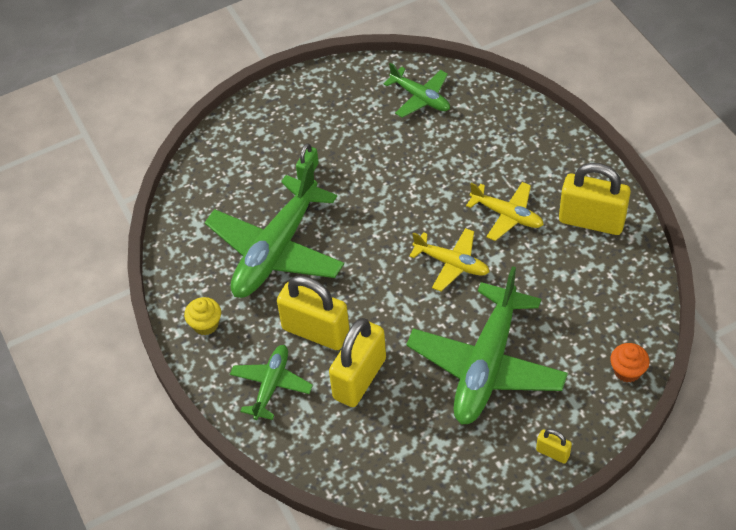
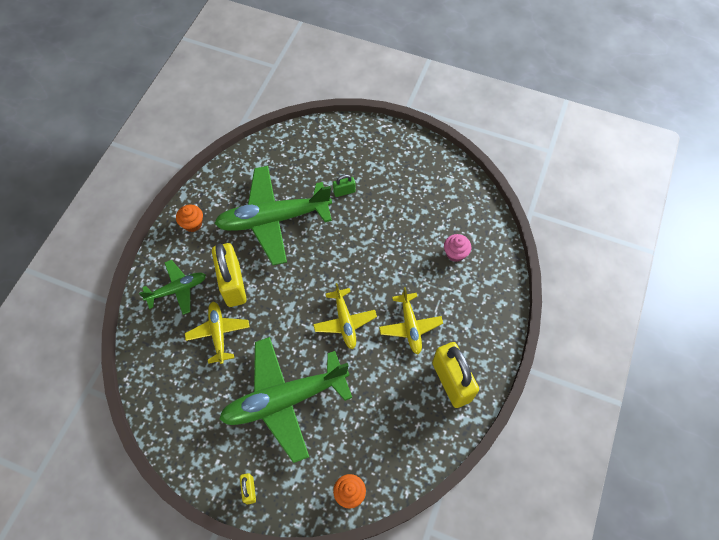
camera: 45 degrees right, 10 degrees up
yellow cupcake [184,297,221,335] -> orange cupcake [176,205,203,232]
yellow padlock [329,318,386,407] -> yellow plane [185,302,250,364]
green plane [383,63,450,118] -> none
none -> pink cupcake [444,234,471,262]

